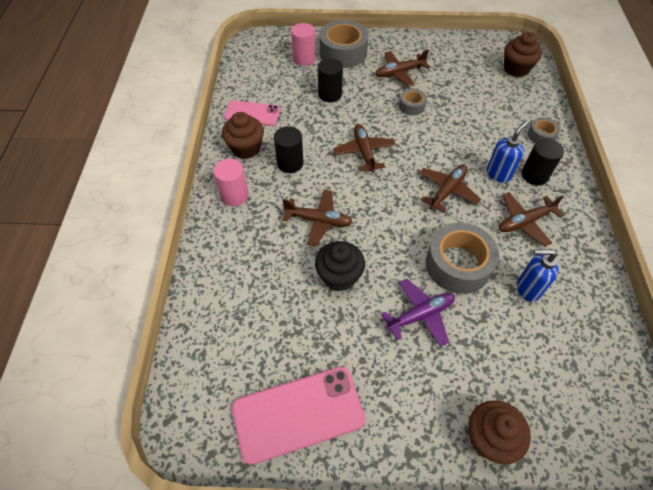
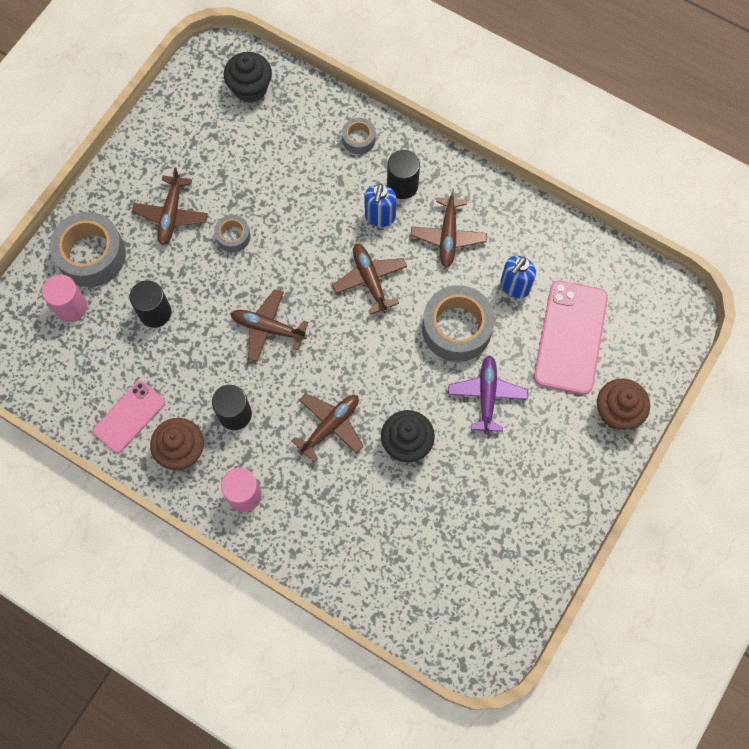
camera: 60 degrees left, 15 degrees up
pink phone [232,367,365,465] -> pink phone moved to [534,281,608,394]
blue soap dispenser [487,122,528,183] -> blue soap dispenser turned 150 degrees counterclockwise [364,183,397,227]
brown cupcake [504,32,542,77] -> black cupcake [224,52,272,103]

